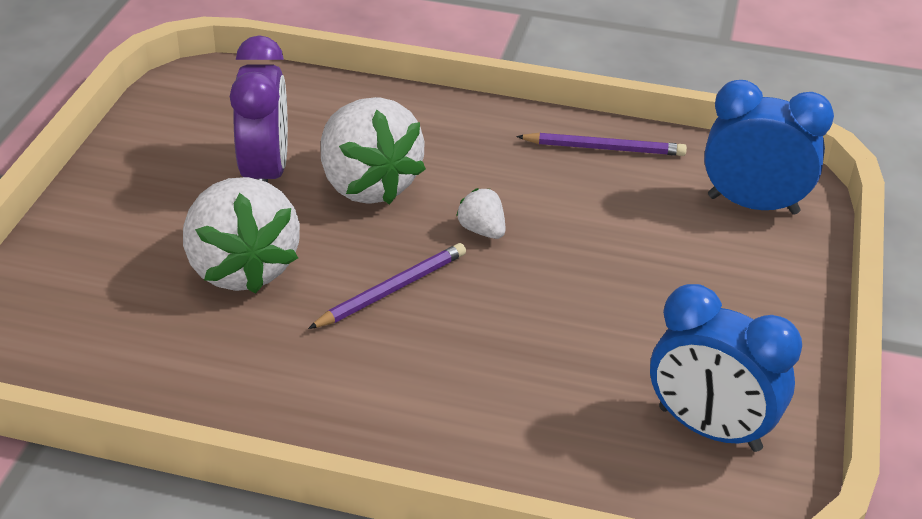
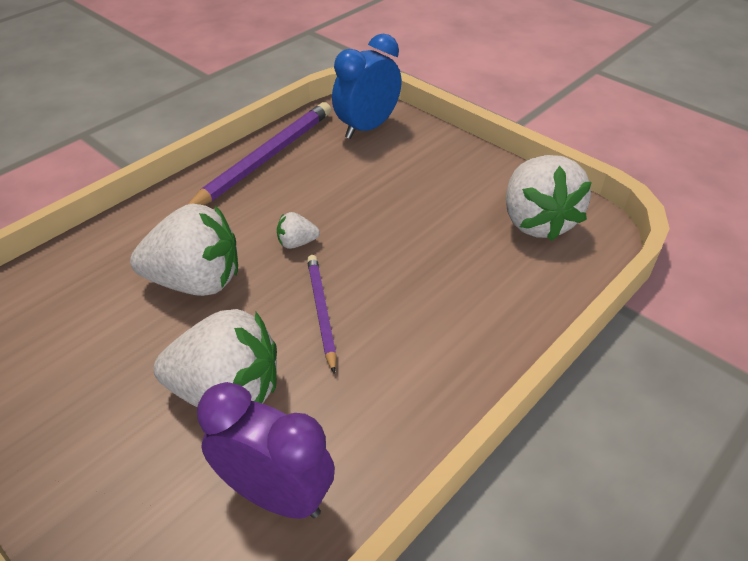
camera: 60 degrees left, 5 degrees up
purple clock [230,35,288,182] -> purple clock moved to [197,382,335,519]
purple pencil [516,133,687,156] -> purple pencil [187,102,331,205], size x1.74
blue clock [650,284,802,452] -> white strawberry [506,155,592,241]

